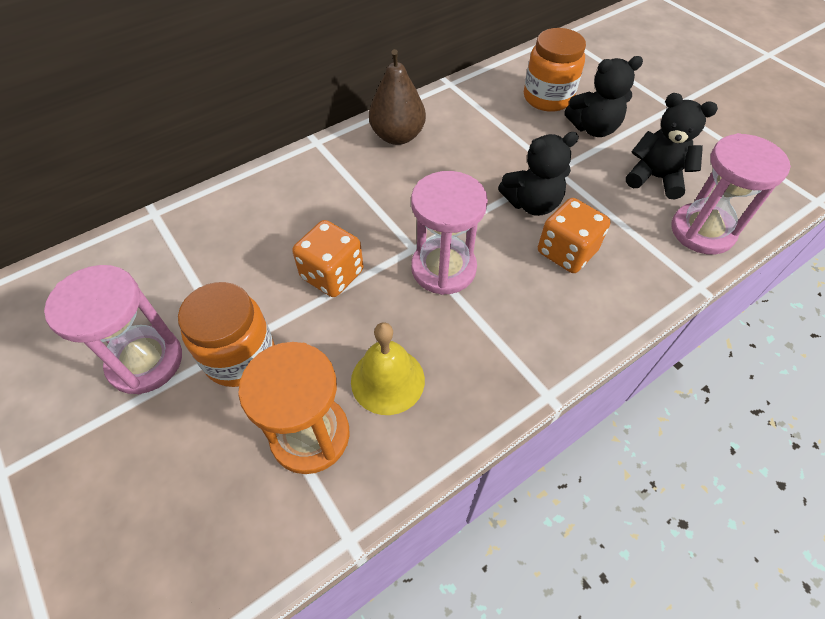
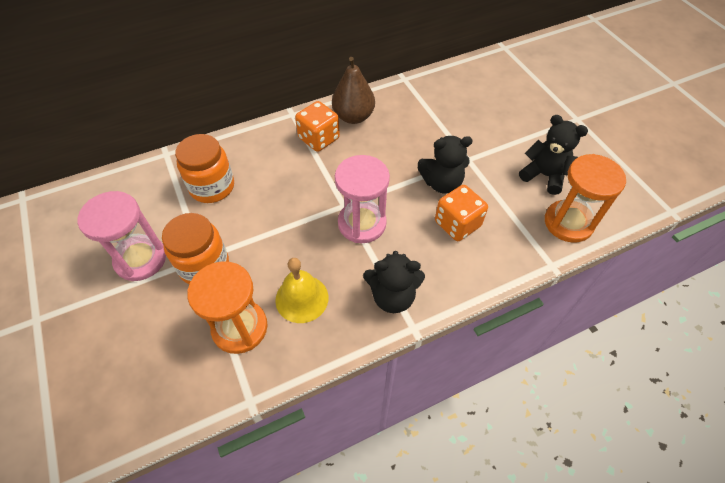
camera: 10 degrees right, 0 degrees up
orange dice [292,220,363,297] -> orange dice moved to [295,101,340,152]
orange jar [524,28,586,112] -> orange jar moved to [175,134,234,203]
black teddy bear [564,56,643,137] -> black teddy bear moved to [363,251,425,313]
pink hourglass [671,133,791,255] -> orange hourglass [545,154,626,243]

